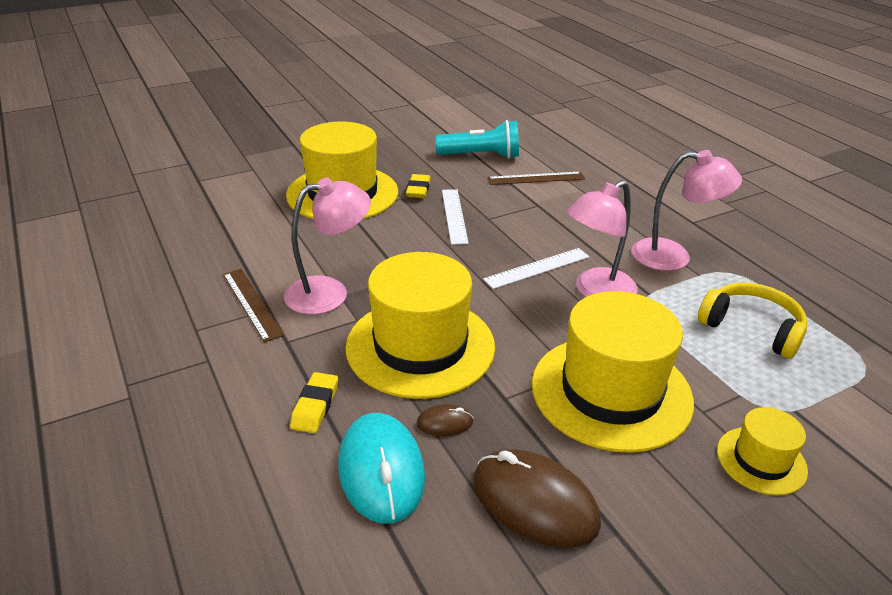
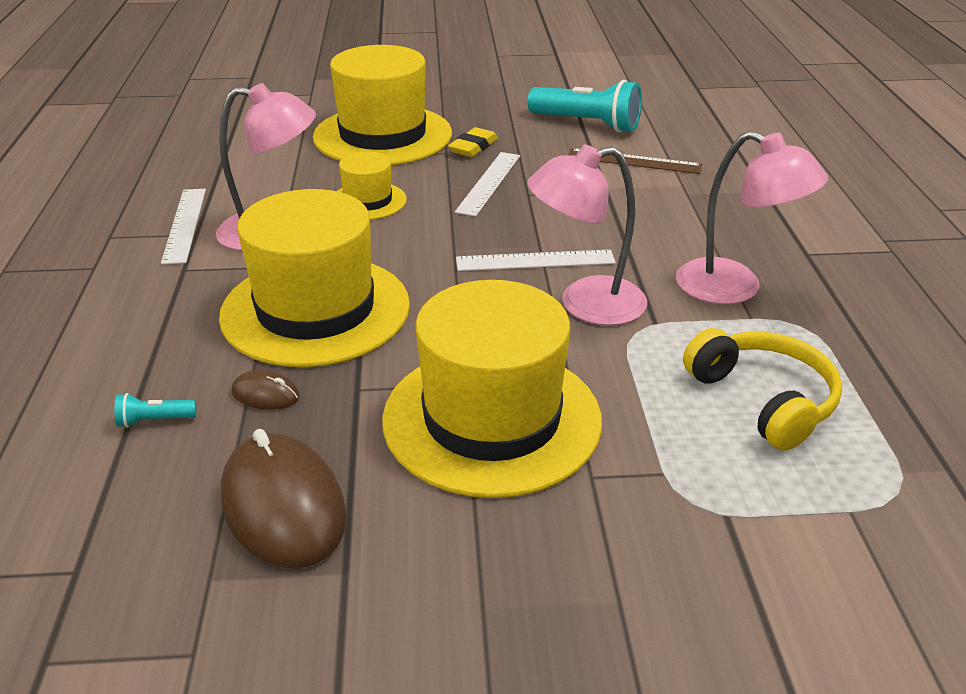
camera: 25 degrees right, 0 degrees up
brown ruler [223,269,284,342] -> white ruler [161,189,206,265]
yellow eraser [290,372,338,433] -> none
turquoise mouse [338,413,425,524] -> turquoise flashlight [114,393,196,428]
yellow hat [717,407,808,496] -> yellow hat moved to [337,151,407,220]

